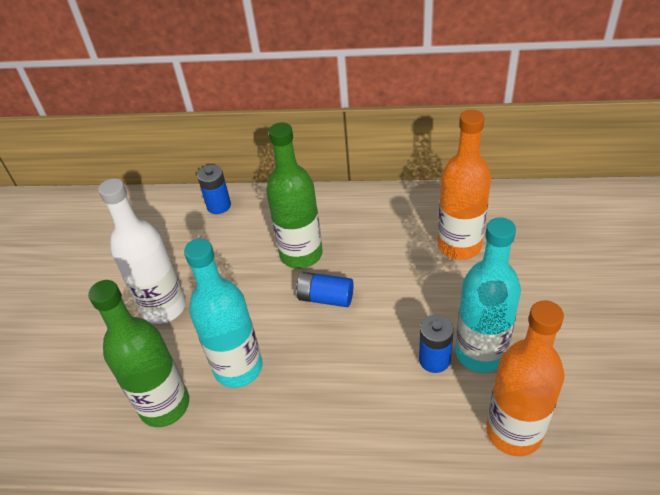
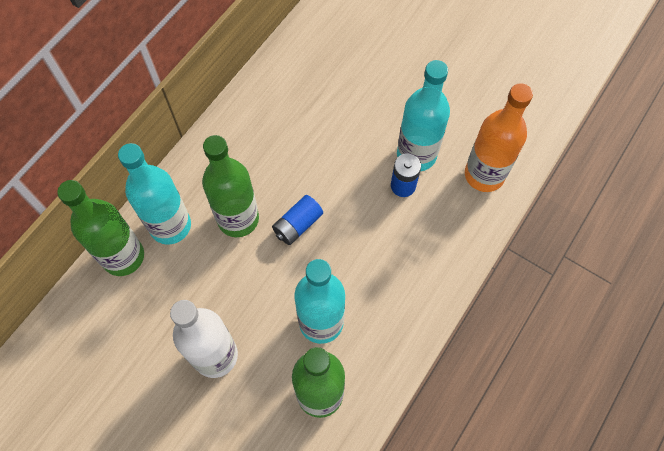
camera: 65 degrees left, 20 degrees up
blue battery [197,165,231,214] -> green bottle [57,180,144,276]
orange bottle [437,110,491,260] -> none
none -> turquoise bottle [118,143,191,245]

